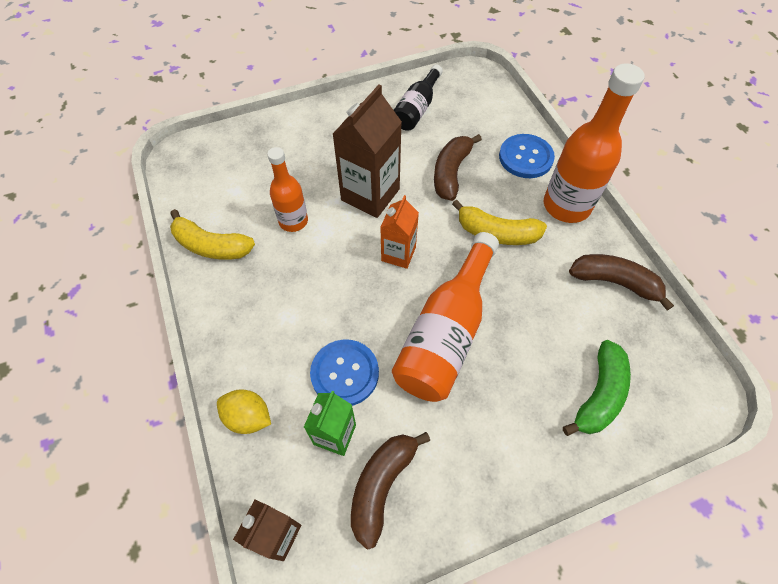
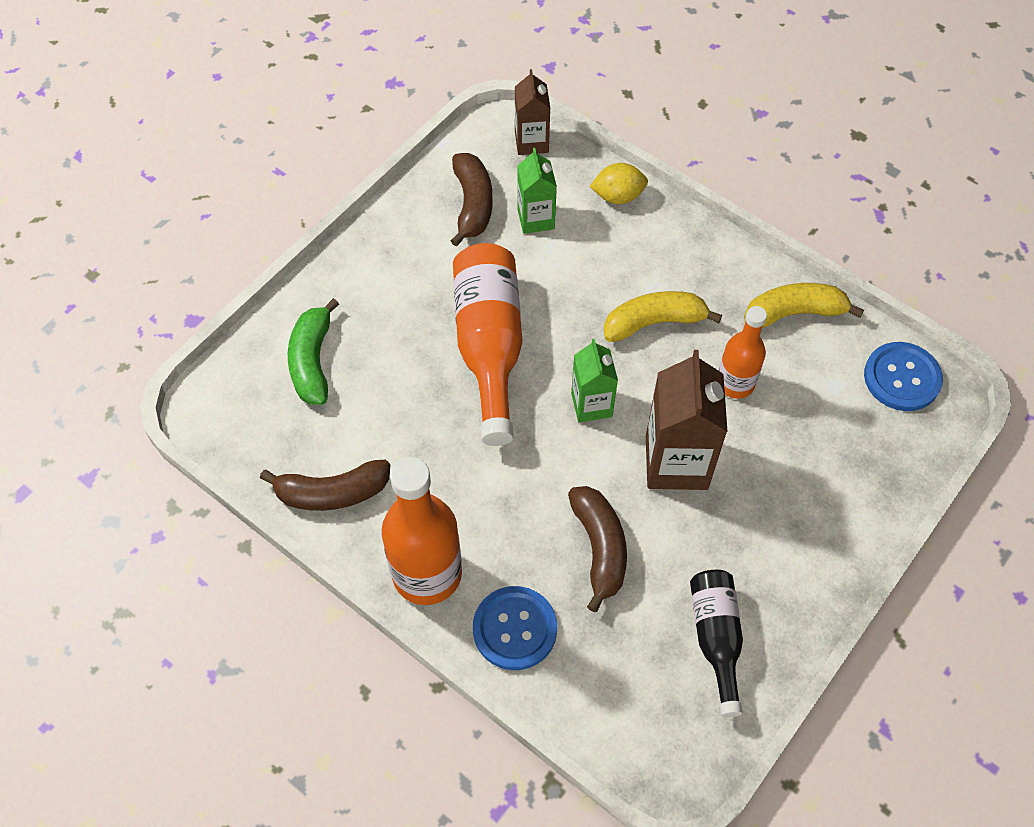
camera: 150 degrees right, 0 degrees up
blue button [310,339,379,406] -> blue button moved to [864,342,943,411]
orange carton [380,195,419,269] -> green carton [571,339,618,422]
yellow banana [452,200,547,245] -> yellow banana moved to [604,291,722,342]

